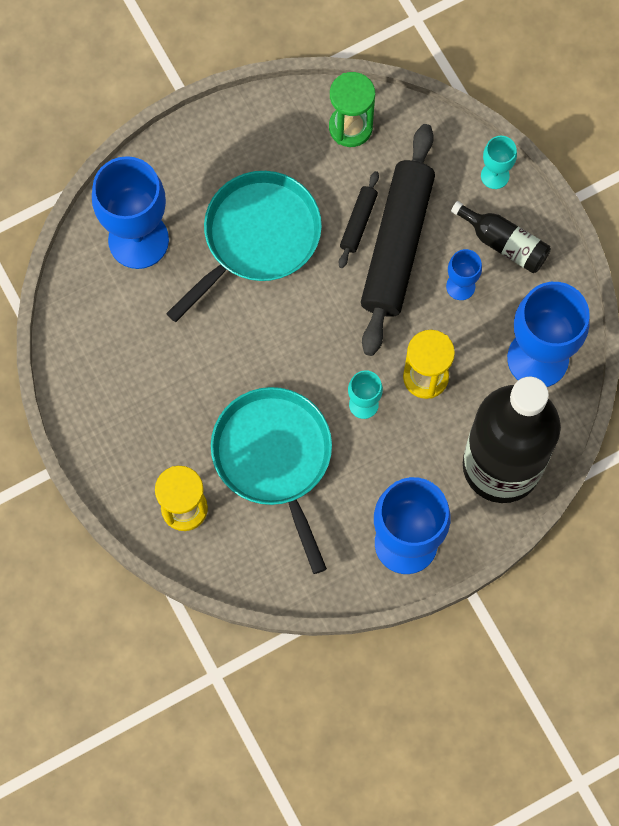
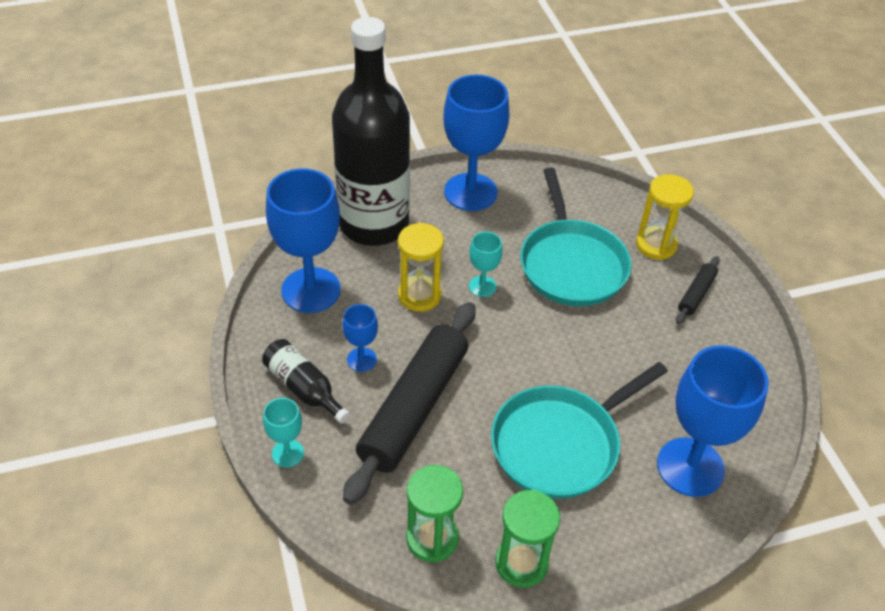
camera: 170 degrees left, 25 degrees down
black rolling pin [339,171,379,268] -> black rolling pin moved to [676,256,720,324]
none -> green hourglass [496,489,560,588]

